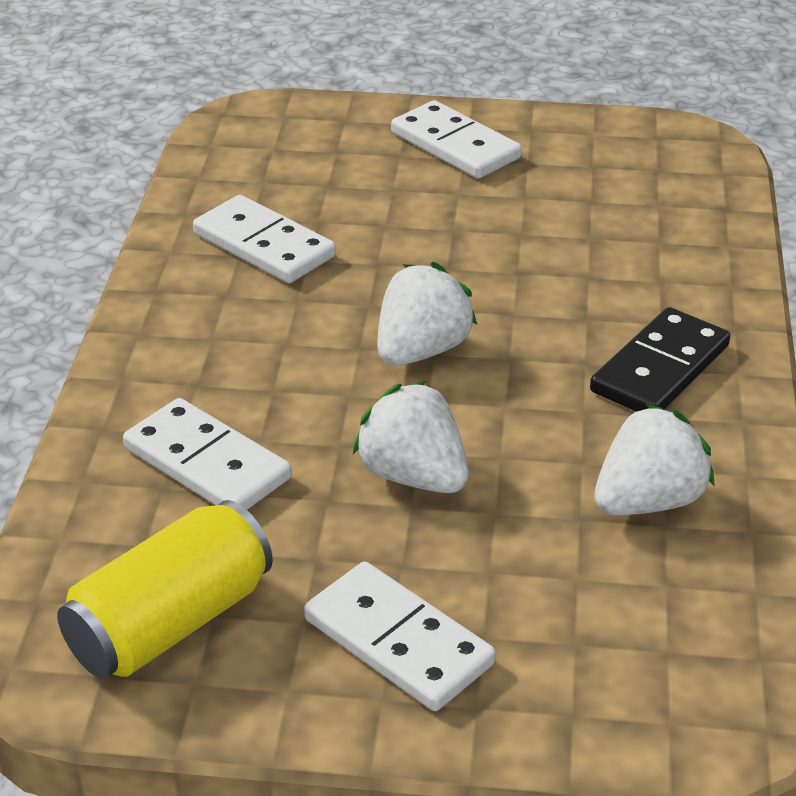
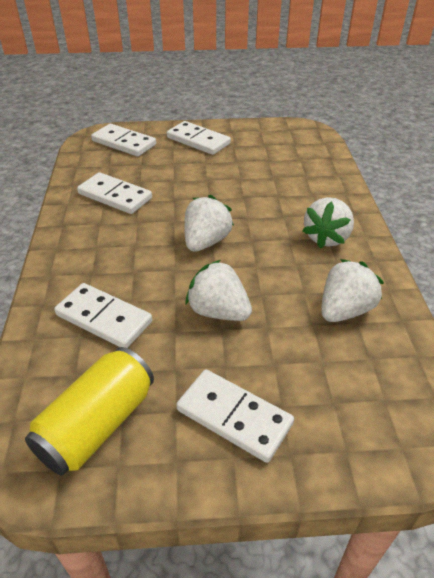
camera: 10 degrees left, 5 degrees up
black domino [590,307,730,412] -> white strawberry [302,197,354,249]
none -> white domino [91,124,156,157]

